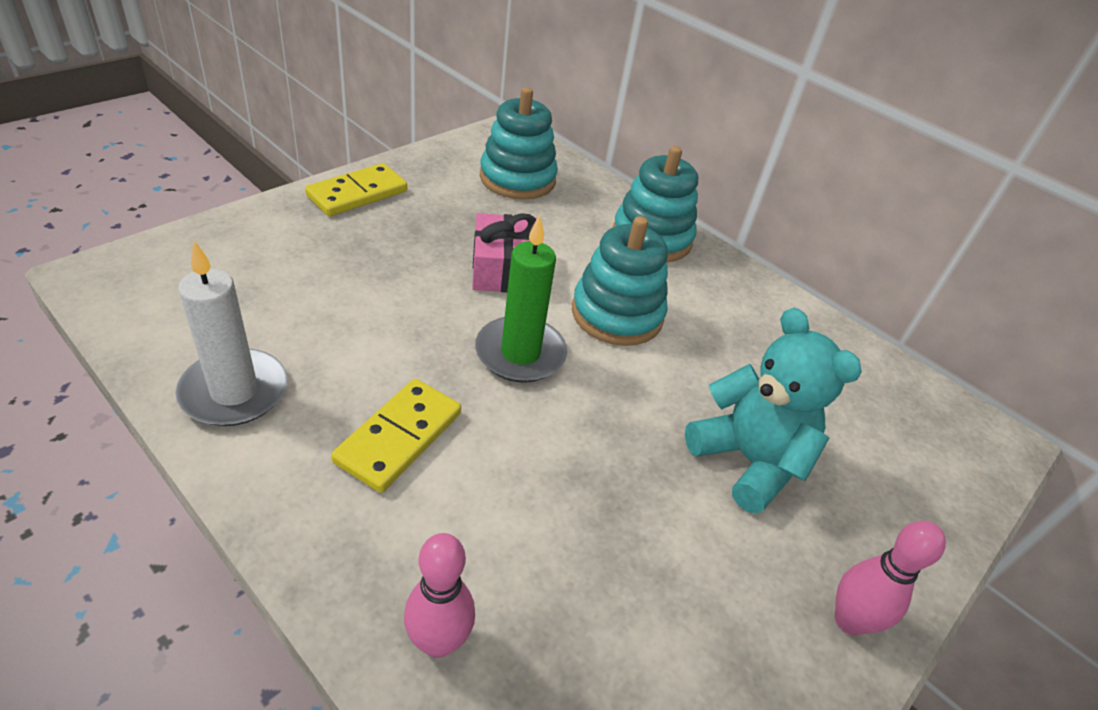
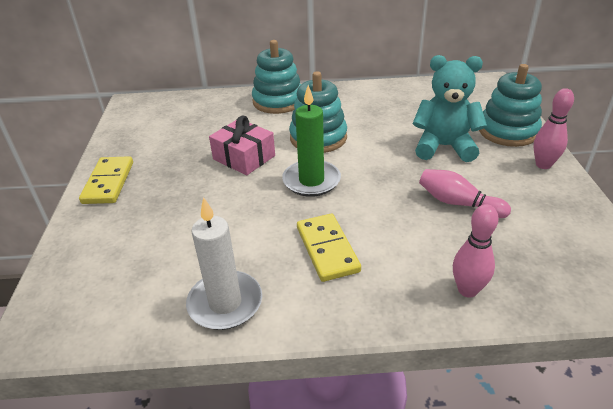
camera: 40 degrees left, 5 degrees down
turquoise stacking toy [480,87,558,200] -> turquoise stacking toy moved to [479,64,542,147]
none -> pink bowling pin [419,169,511,218]

